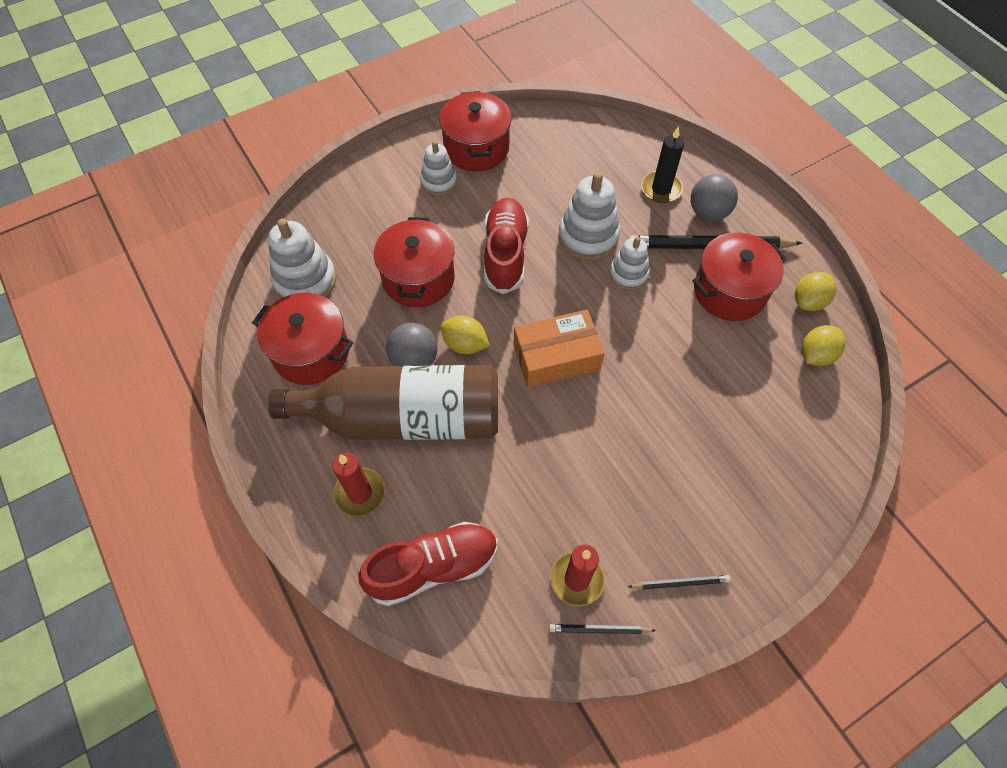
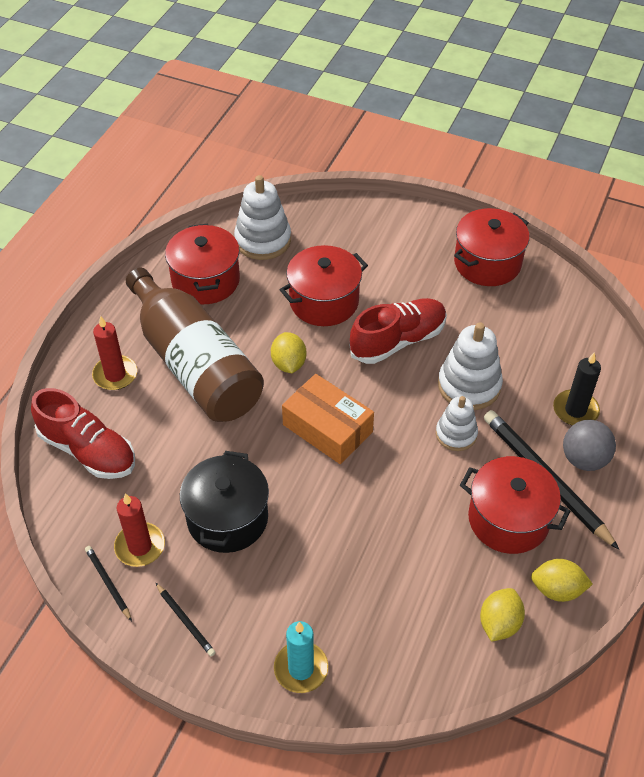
camera: 55 degrees right, 10 degrees down
grey ball [386,323,438,366] -> none
white stacking toy [420,141,457,196] -> none
yellow lemon [802,325,846,366] -> yellow lemon turned 75 degrees counterclockwise [480,588,525,642]
none -> black pot [180,451,269,553]
none -> turquoise candle [274,621,328,693]

